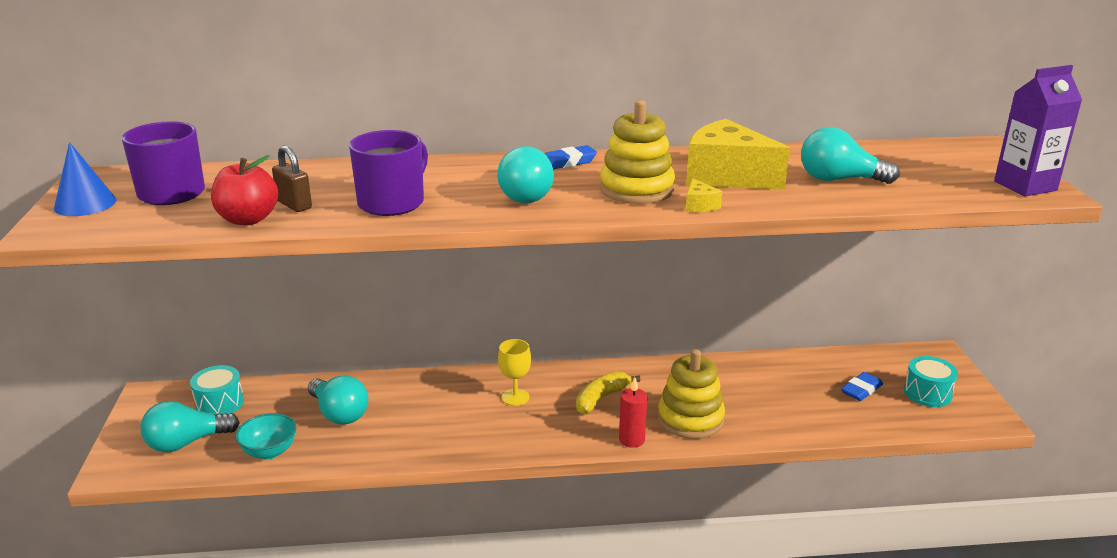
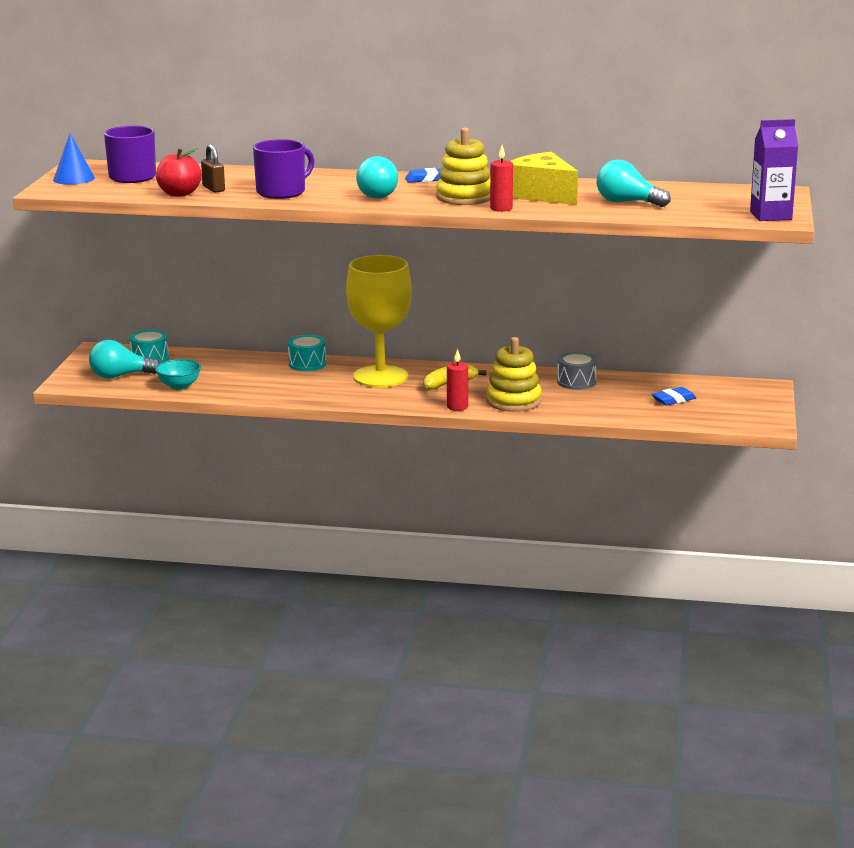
camera: 15 degrees right, 5 degrees down
turquoise light bulb [308,375,368,425] -> none
yellow goblet [498,339,531,406] -> yellow goblet [346,255,412,388], size x2.37
yellow cheese [685,178,722,212] -> red candle [490,145,513,212]
turquoise drum [904,356,958,407] -> turquoise drum moved to [288,335,327,371]
none -> grey drum [557,352,597,390]

